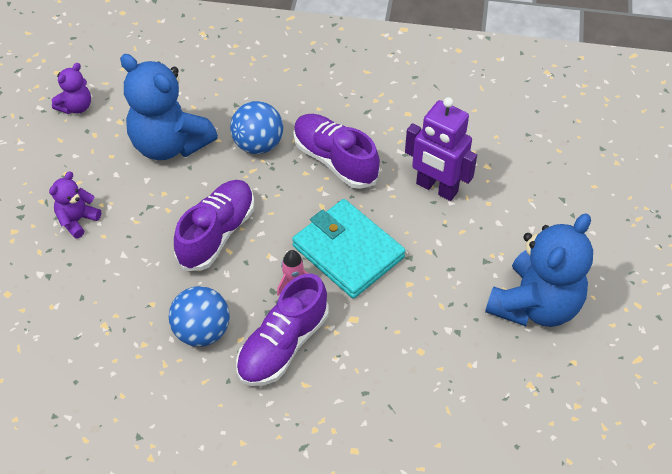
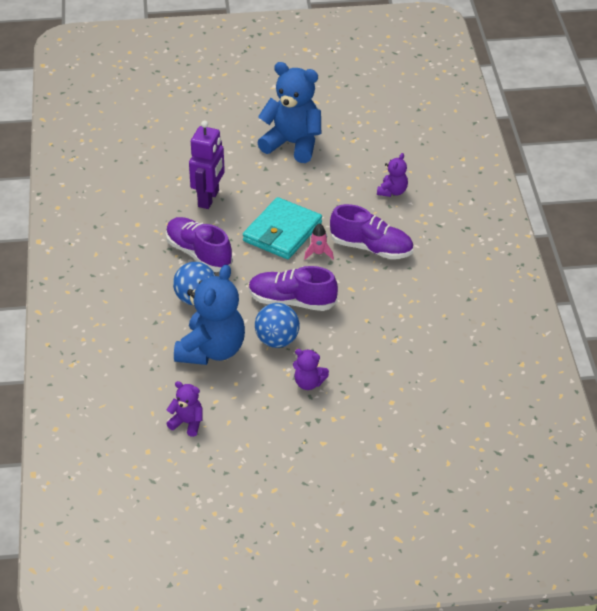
camera: 105 degrees left, 10 degrees down
blue ball [169,286,230,347] -> blue ball moved to [255,303,300,348]
purple shoe [293,114,380,189] -> purple shoe turned 105 degrees clockwise [166,217,233,272]
none -> purple teddy bear [377,153,408,197]

